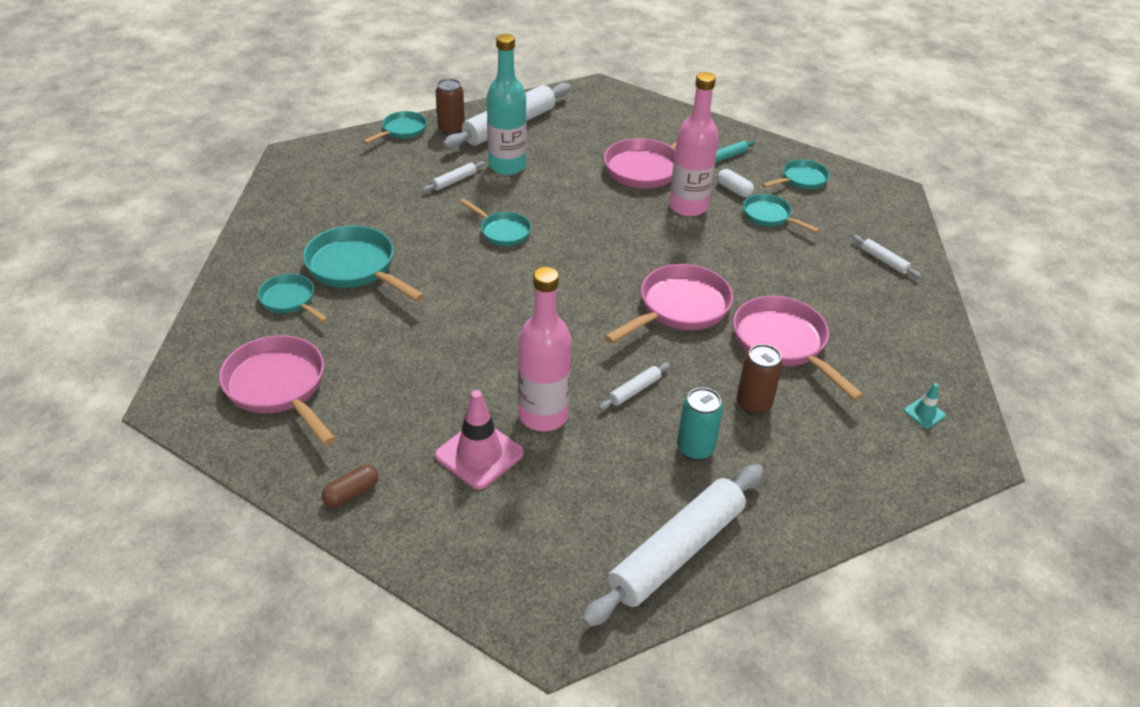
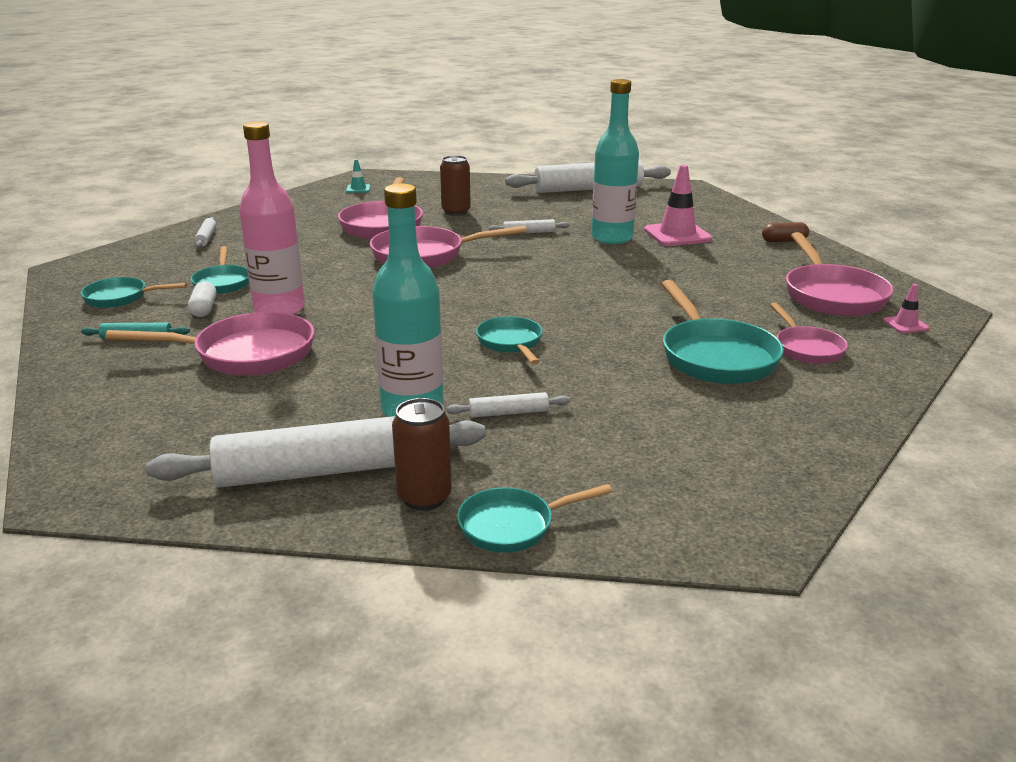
camera: 145 degrees left, 15 degrees down
turquoise pan [258,274,328,323] -> pink pan [770,302,848,364]
pink bottle [518,267,572,431] -> turquoise bottle [591,79,639,244]
turquoise can [677,387,723,460] -> none
none -> pink traffic cone [883,284,929,333]

